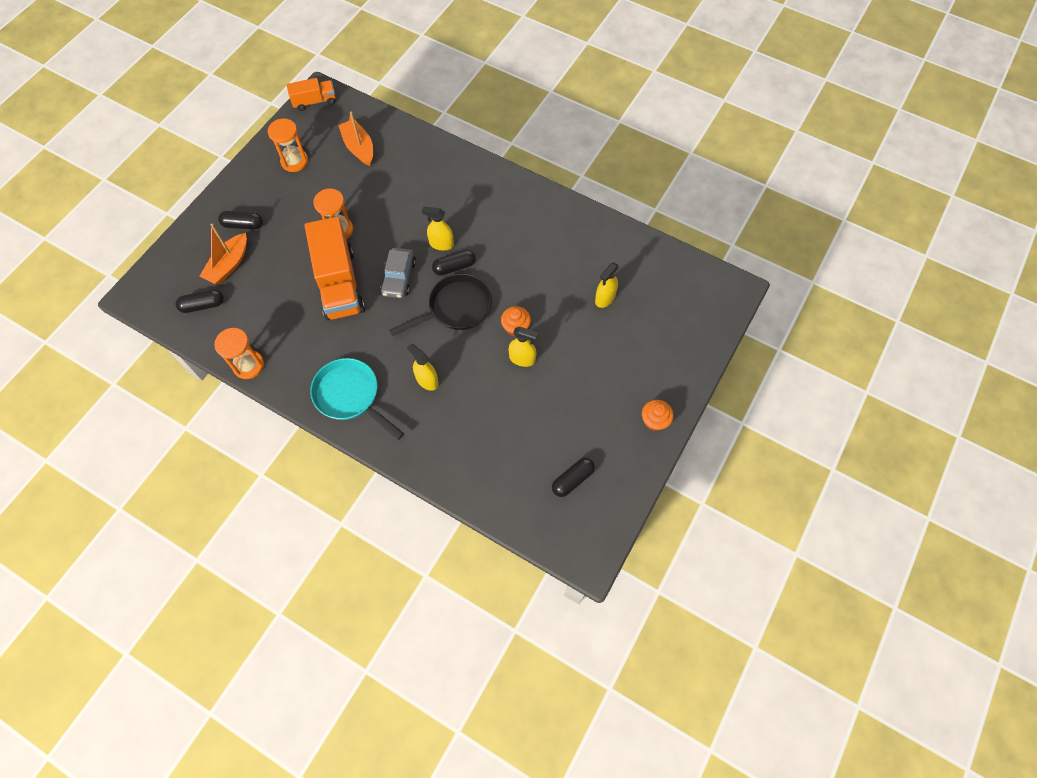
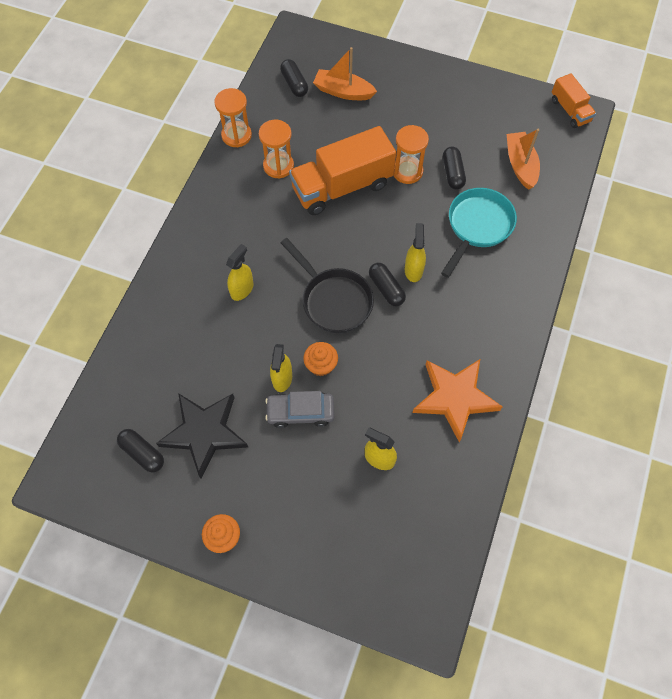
camera: 80 degrees right, 0 degrees up
black capsule [218,211,263,229] -> black capsule moved to [443,147,466,190]
orange hourglass [268,119,308,172] -> orange hourglass moved to [259,120,294,178]
turquoise pan [310,358,404,440] -> turquoise pan moved to [441,188,517,278]
orange boat [338,112,373,166] -> orange boat turned 60 degrees counterclockwise [506,129,540,190]
grey car [381,248,416,298] -> grey car moved to [265,391,334,428]
none -> black star [156,393,248,479]
none -> orange star [413,359,503,442]

